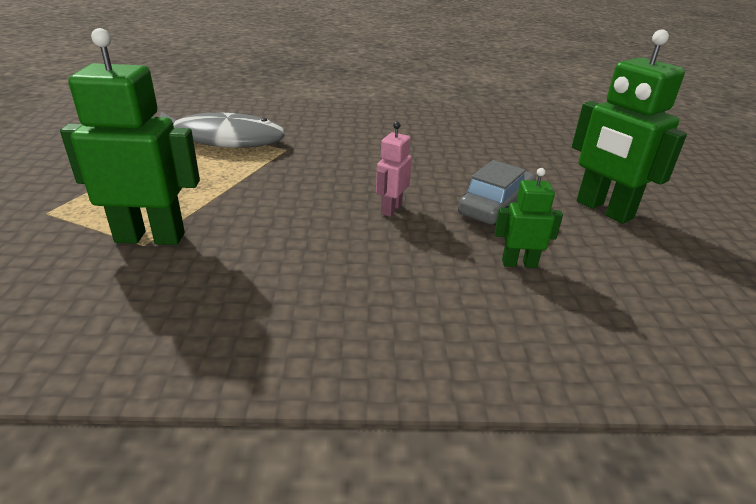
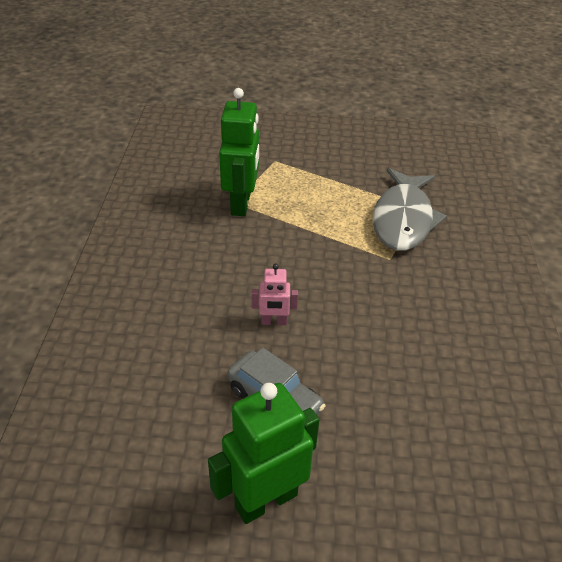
camera: 95 degrees right, 10 degrees up
pink robot [376,122,412,217] -> pink robot turned 150 degrees clockwise [252,264,298,325]
green robot [494,168,563,268] -> none

